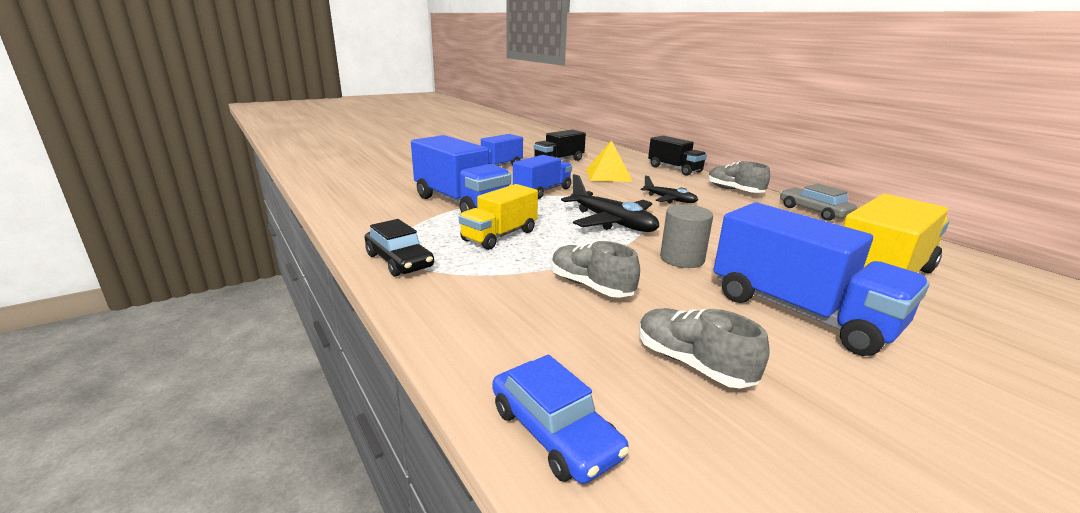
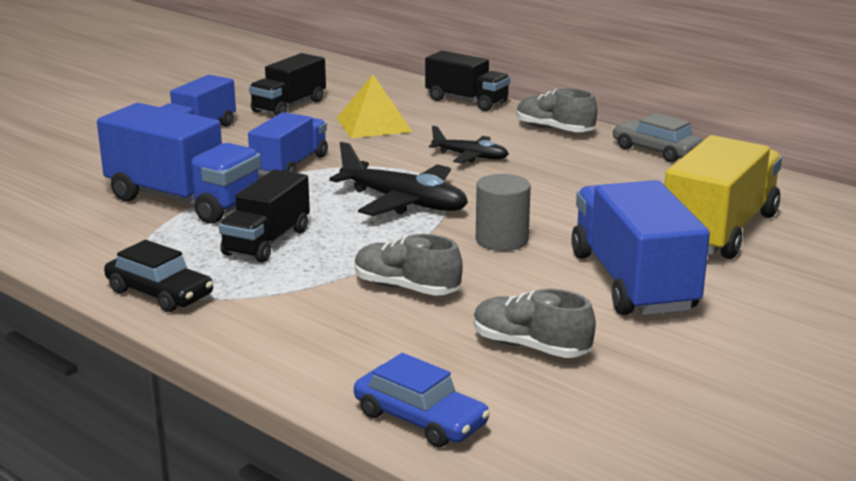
camera: 15 degrees left, 0 degrees up
yellow truck [459,184,538,250] -> black truck [219,169,310,263]
blue truck [714,202,930,356] -> blue truck turned 135 degrees counterclockwise [571,180,710,316]

